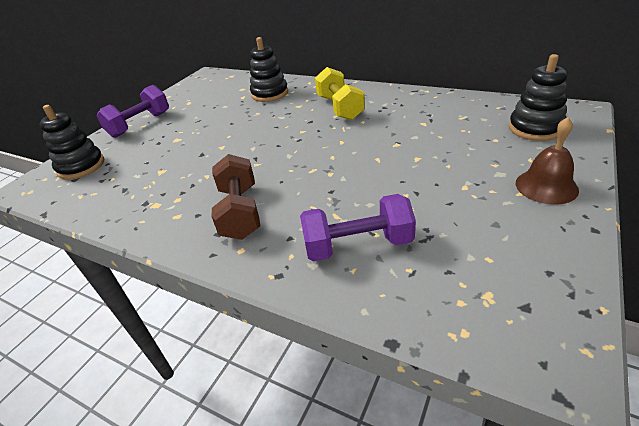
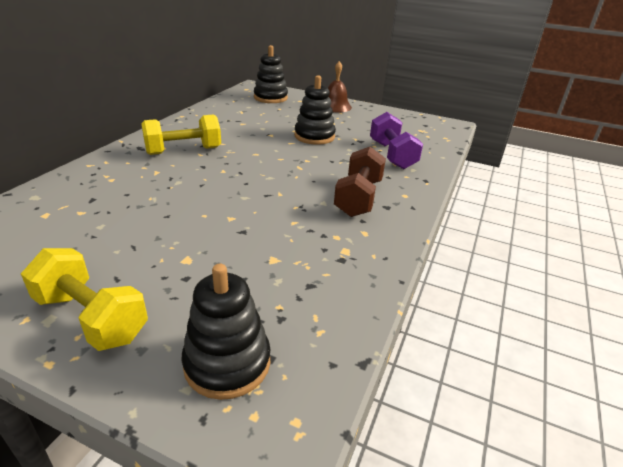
camera: 100 degrees left, 5 degrees down
purple dumbbell [97,85,169,138] -> yellow dumbbell [21,248,148,351]
brown dumbbell [212,154,260,240] -> brown dumbbell turned 60 degrees counterclockwise [334,147,386,217]
black stacking toy [250,37,288,102] -> black stacking toy moved to [294,75,336,145]

